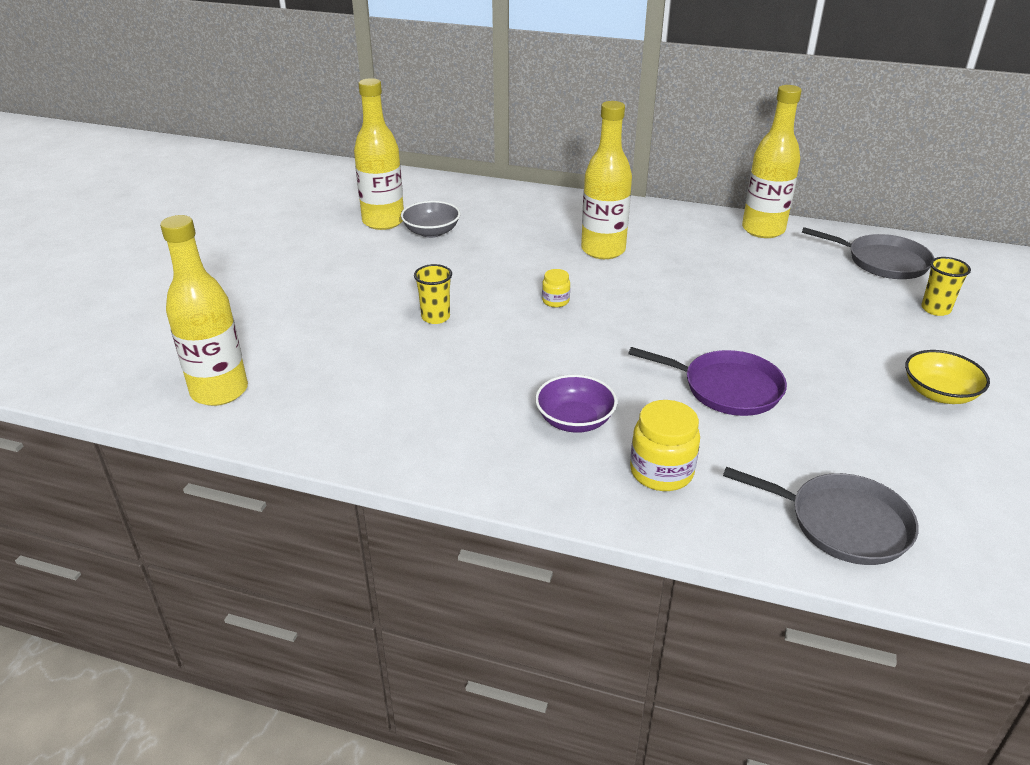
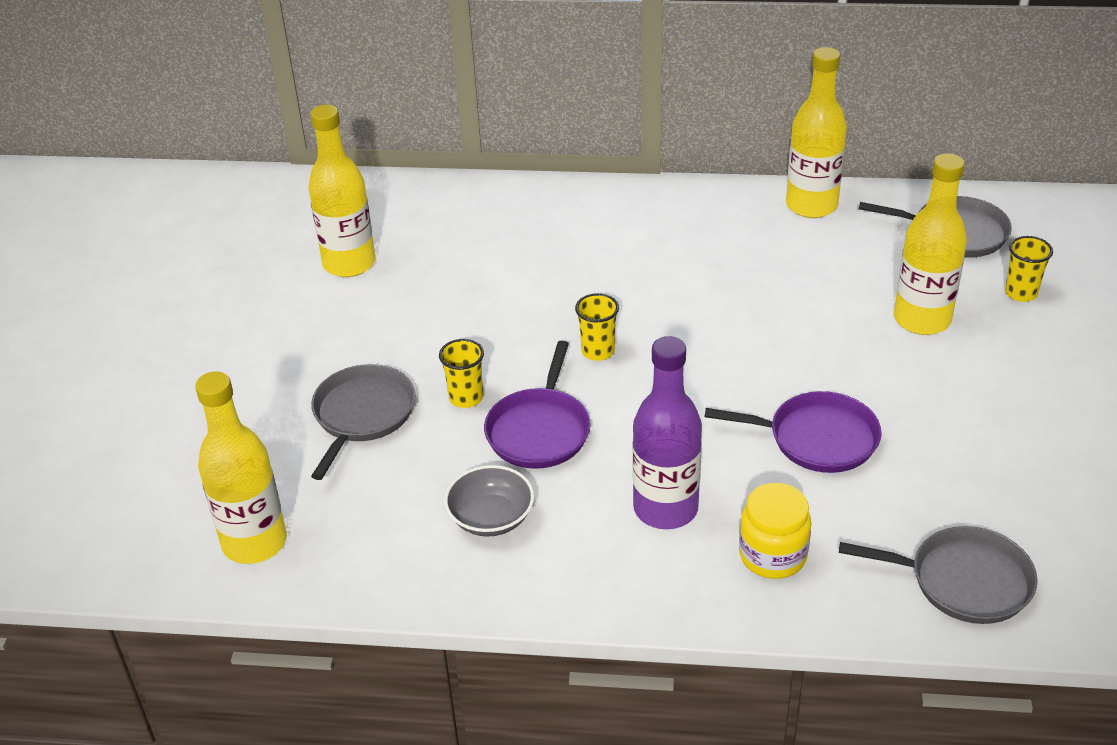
camera: 10 degrees left, 5 degrees up
grey bowl [401,201,460,238] -> grey bowl moved to [444,465,534,537]
purple bowl [535,375,617,433] -> purple bottle [633,336,702,529]
yellow jar [542,269,570,307] -> yellow cup [575,293,619,361]
yellow bottle [581,101,632,259] -> yellow bottle moved to [894,153,967,335]
yellow bowl [905,350,990,404] -> none
none -> grey pan [311,364,416,480]
none -> purple pan [484,340,591,469]

